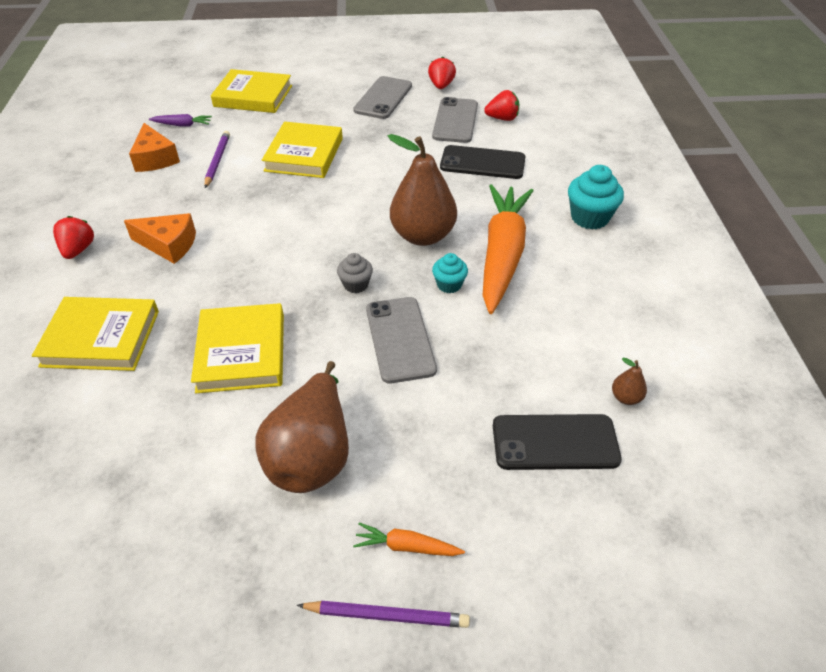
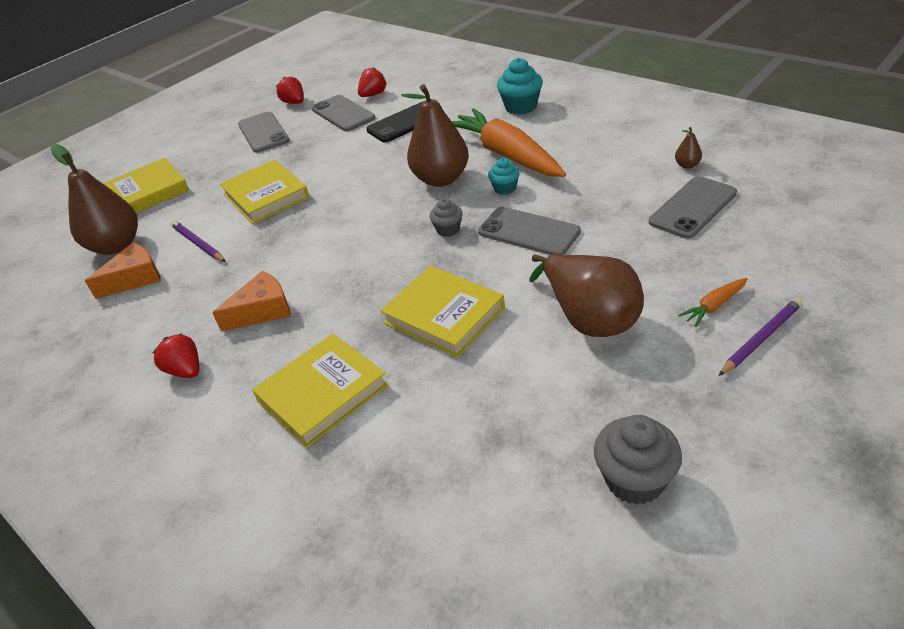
camera: 40 degrees left, 5 degrees down
orange cheese [129,123,180,172] -> orange cheese turned 60 degrees counterclockwise [85,243,161,299]
purple carrot [149,114,212,127] -> brown pear [51,144,138,255]
black phone [493,414,622,470] -> grey phone [649,176,737,239]
none -> grey cupcake [594,415,682,505]

